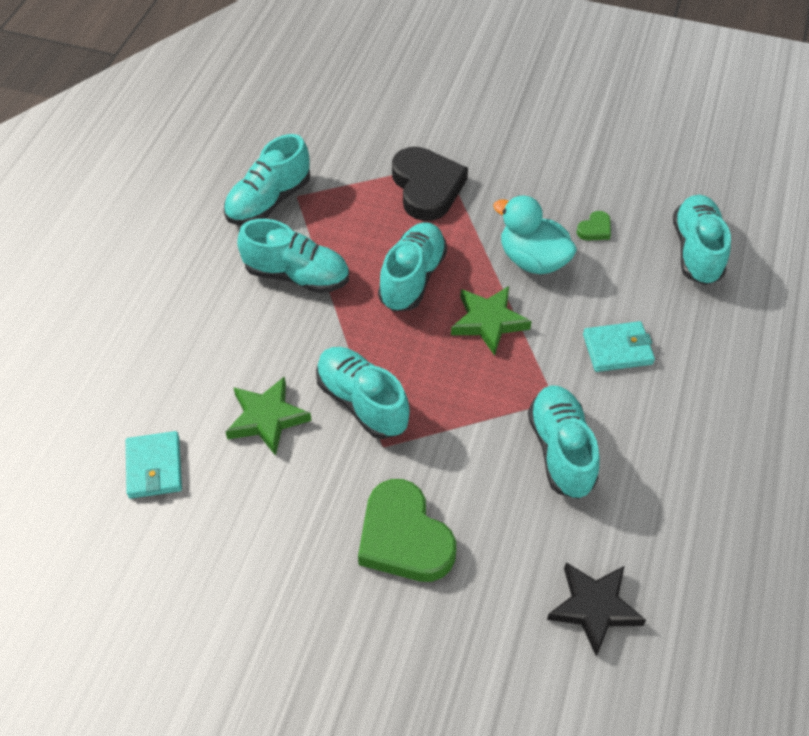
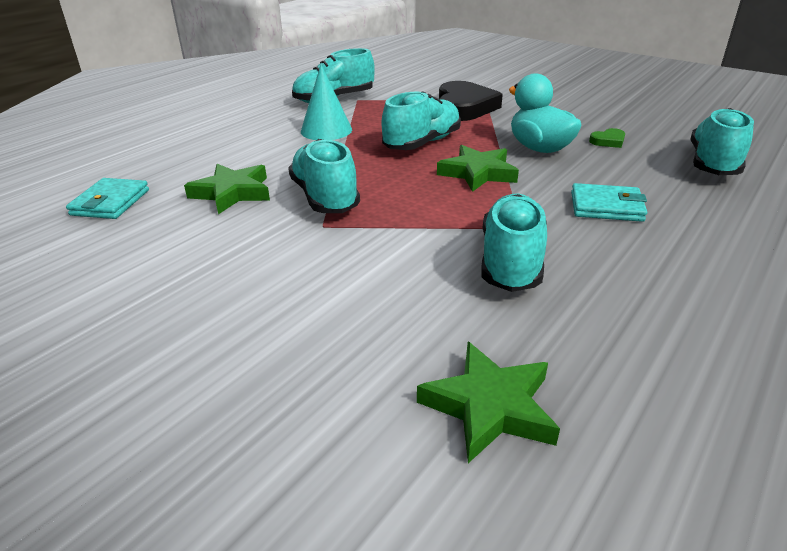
camera: 20 degrees right, 20 degrees down
turquoise shoe [237,219,349,293] -> turquoise cone [301,65,352,140]
green heart [358,479,456,582] -> none
black star [547,562,646,656] -> green star [417,342,560,463]

